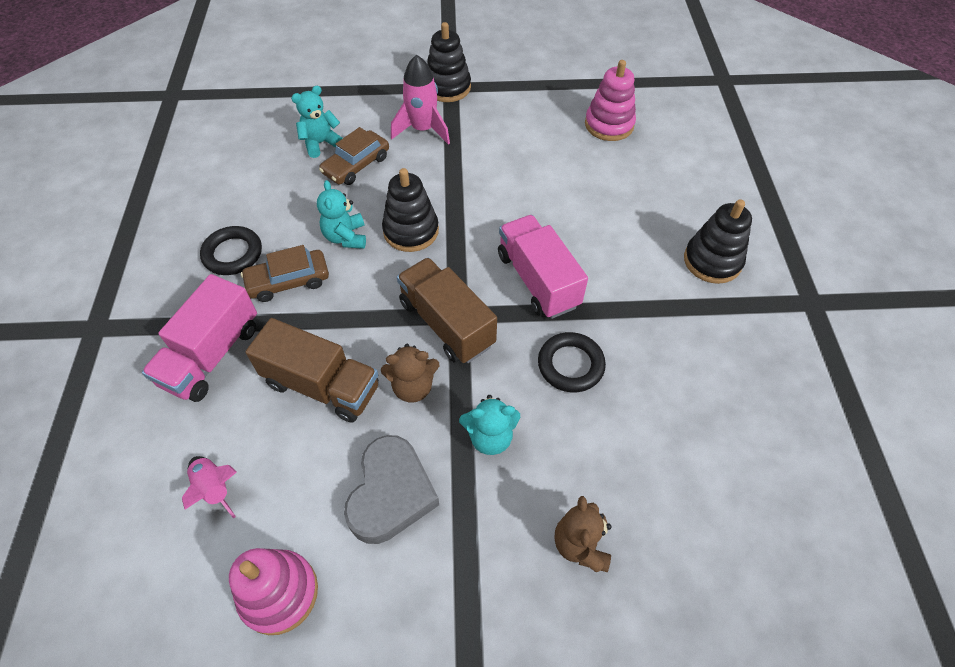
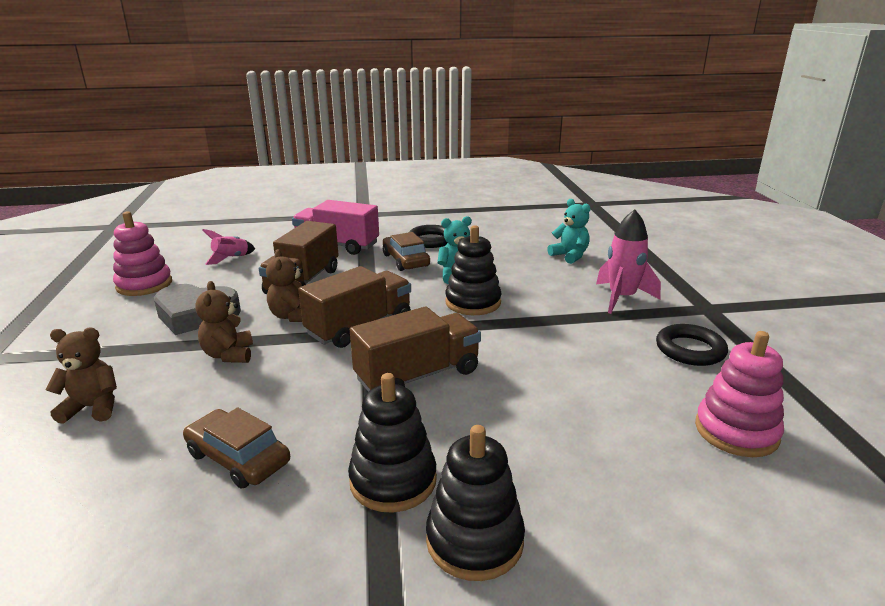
camera: 85 degrees right, 30 degrees down
brown car [319,127,389,185] -> brown car moved to [183,407,290,489]
black stacking toy [427,22,471,102] -> black stacking toy moved to [348,373,437,513]
turquoise teddy bear [459,395,520,455] -> brown teddy bear [196,281,253,363]
pink truck [498,215,588,319] -> brown truck [350,307,481,392]
black ring [538,332,606,392] -> black ring moved to [656,324,728,366]

